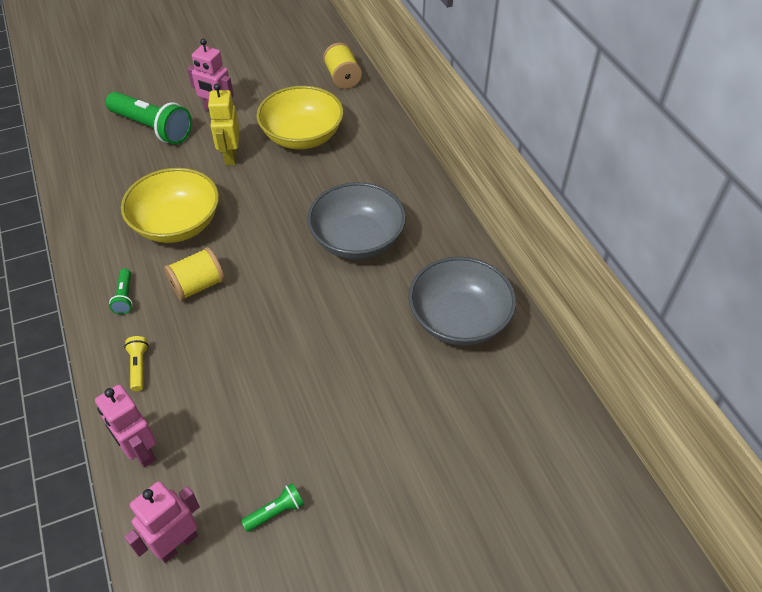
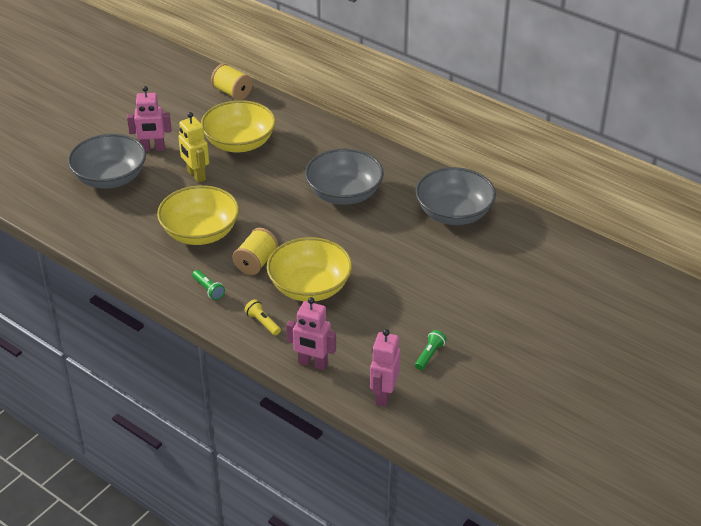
camera: 30 degrees left, 10 degrees down
green flashlight [106,92,192,144] -> grey bowl [68,134,146,189]
none -> yellow bowl [267,237,352,301]

